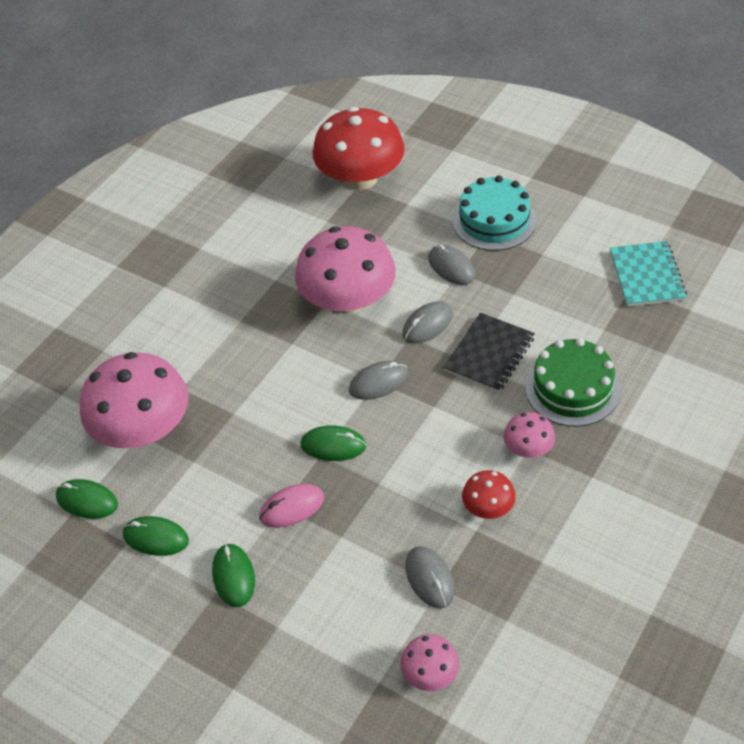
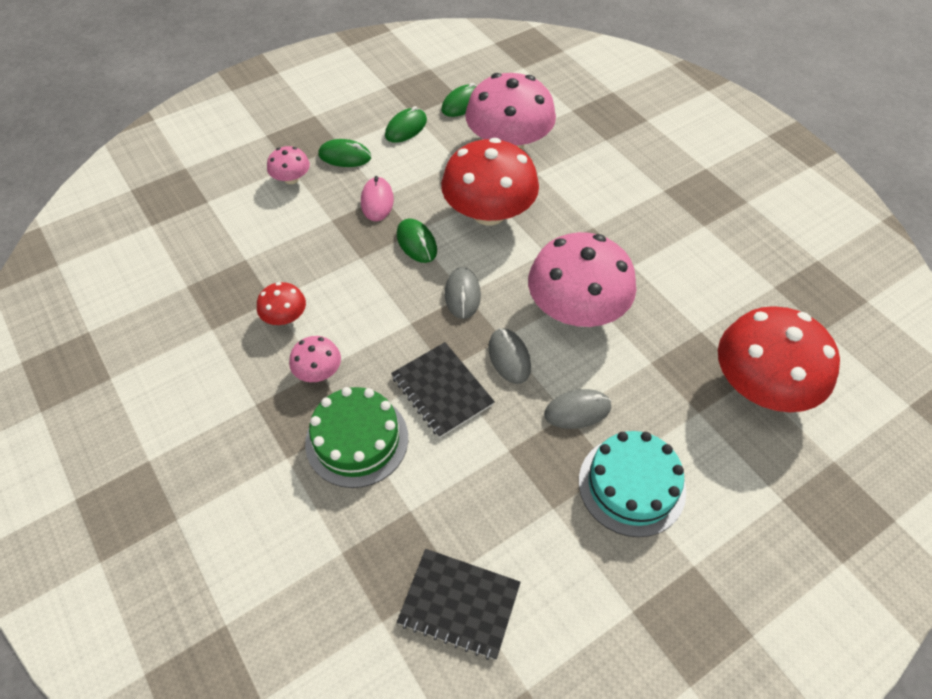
camera: 110 degrees right, 5 degrees up
green mouse [300,426,366,461] -> green mouse turned 60 degrees counterclockwise [397,219,437,263]
pink mushroom [401,634,459,691] -> pink mushroom moved to [267,146,310,184]
grey mouse [405,546,455,609] -> none
turquoise notebook [610,241,687,307] -> black notebook [397,549,521,660]
none -> red mushroom [441,138,539,225]

